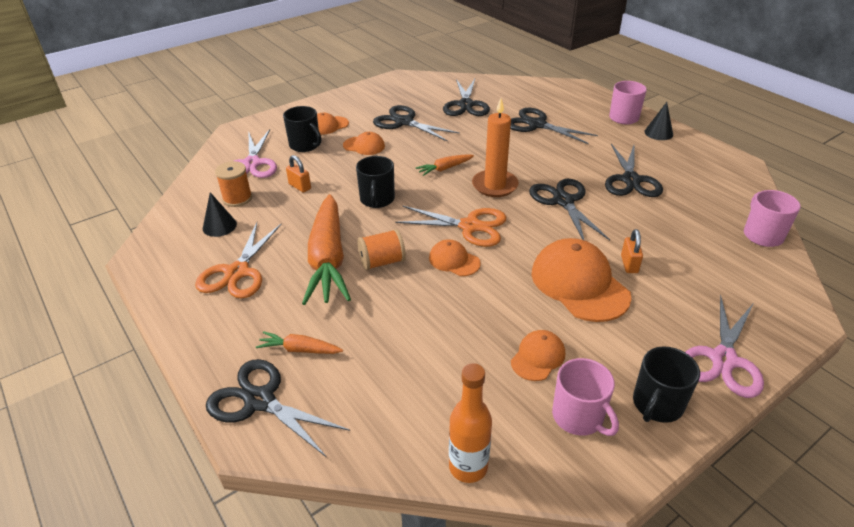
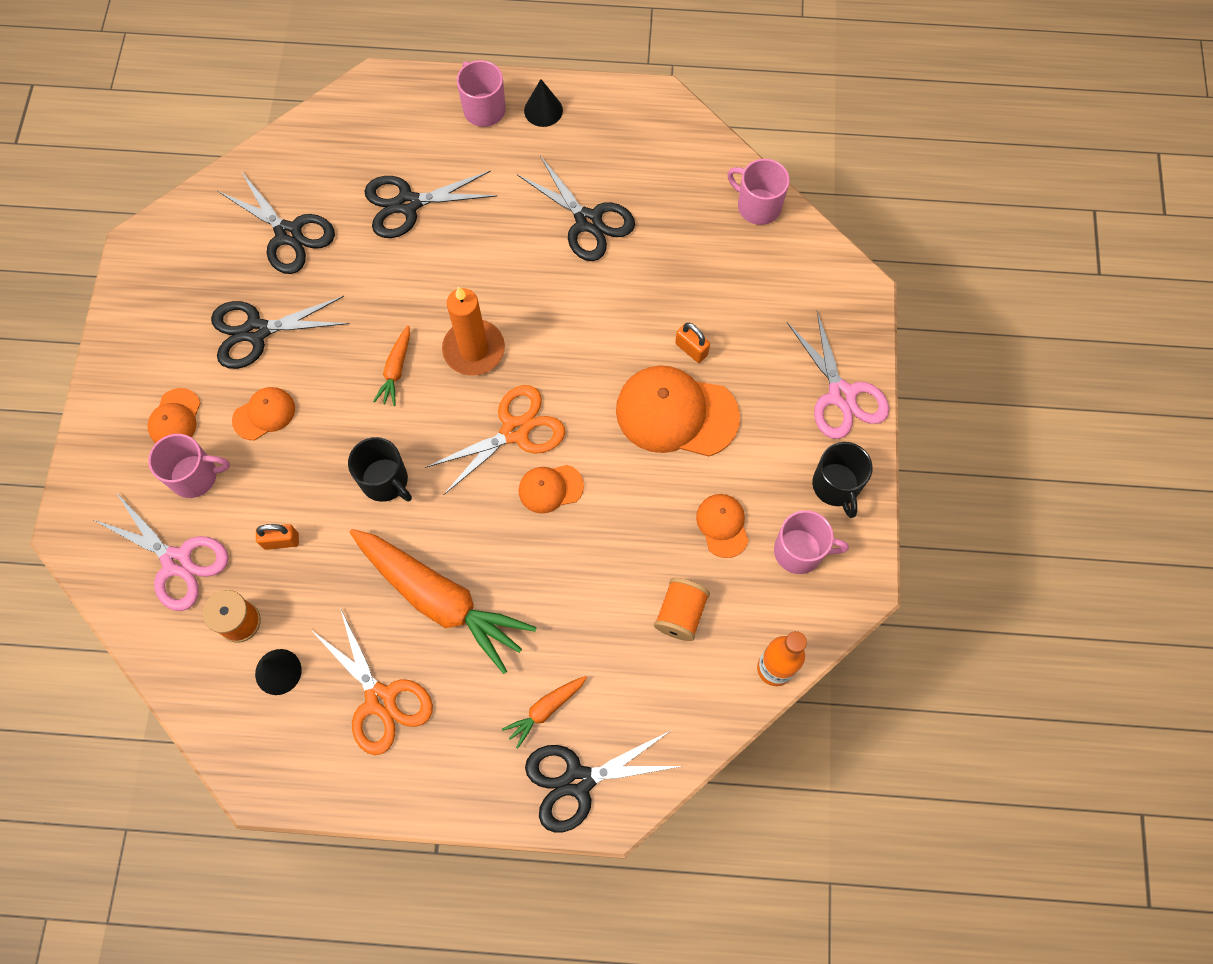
camera: 50 degrees left, 30 degrees up
black mug [283,106,321,152] -> pink mug [148,434,230,498]
orange spool [358,229,406,270] -> orange spool moved to [654,578,710,641]
black scissors [529,179,610,240] -> none

